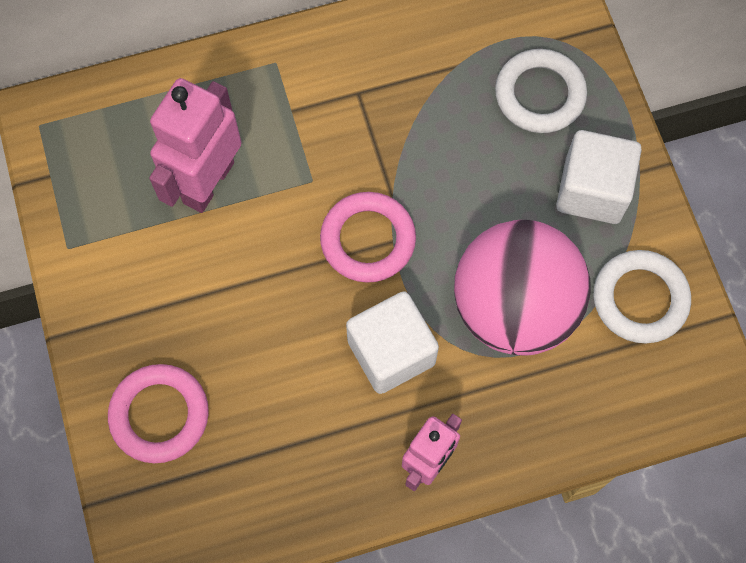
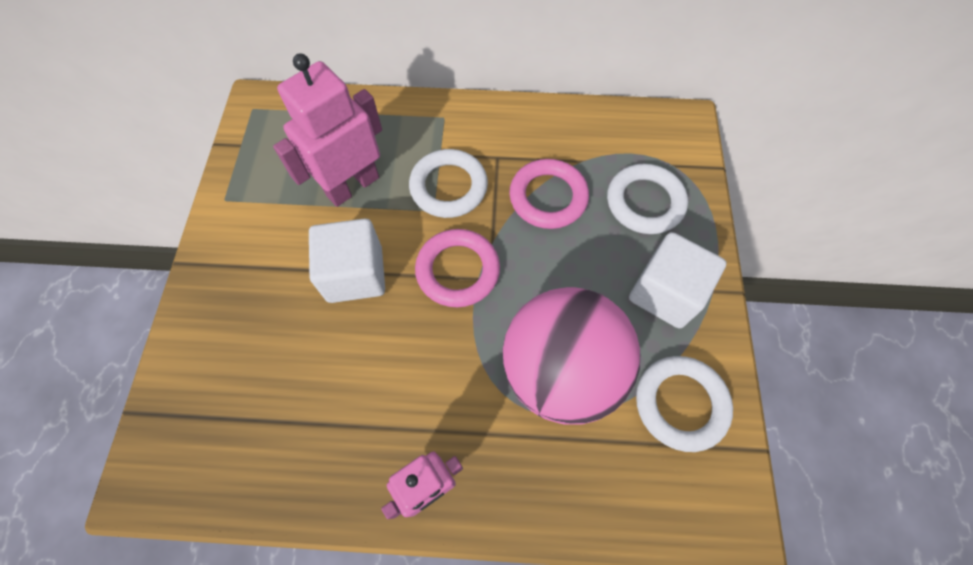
camera: 20 degrees right, 5 degrees down
pink ring [108,364,209,463] -> pink ring moved to [509,159,589,229]
white cube [346,291,439,394] -> white cube moved to [309,218,385,303]
none -> white ring [409,149,488,218]

